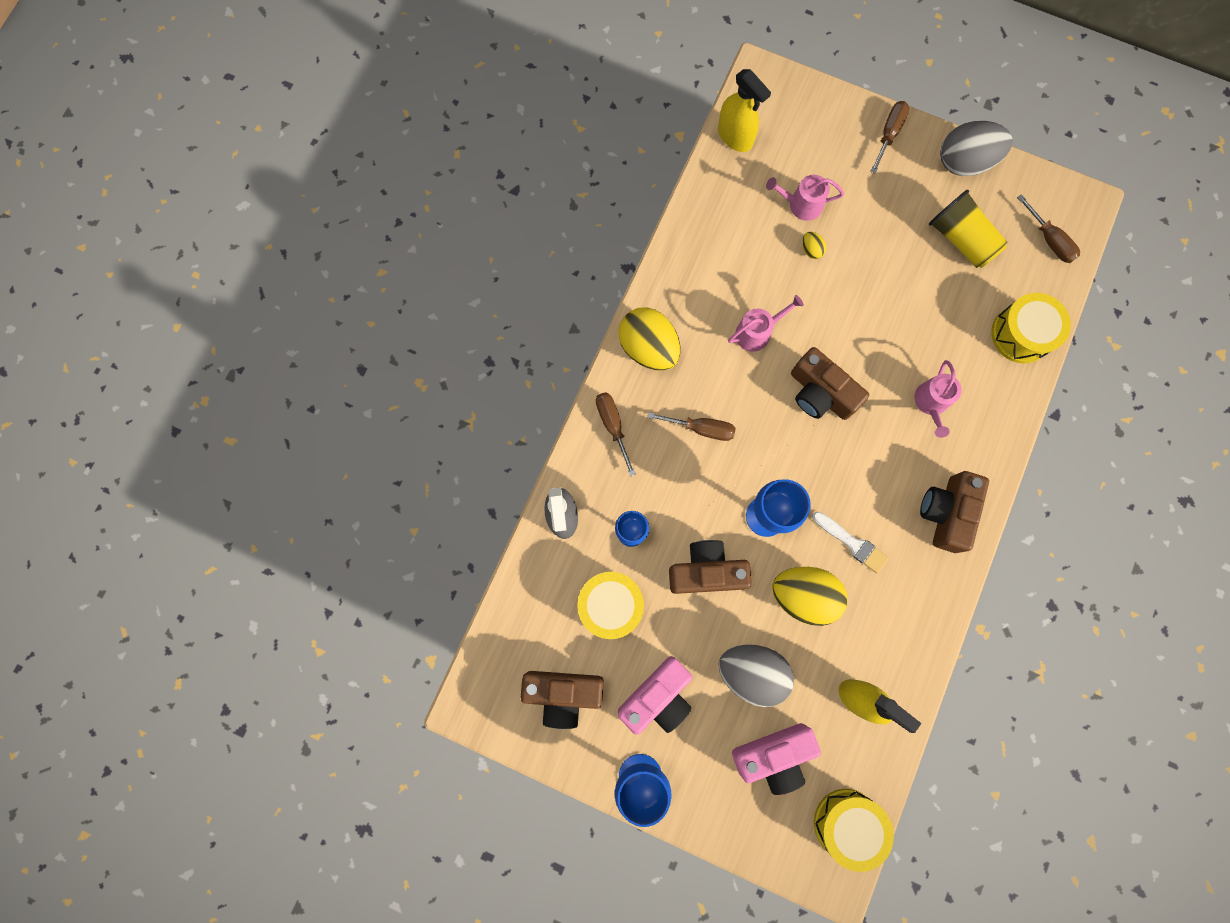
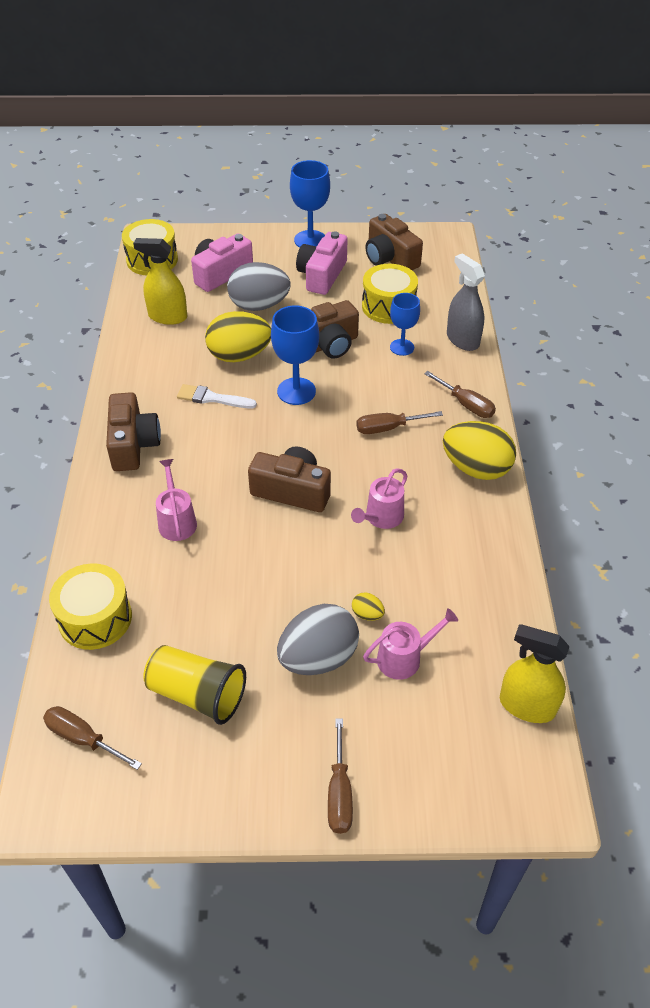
camera: 155 degrees right, 30 degrees down
brown camera [521,671,604,729] -> brown camera turned 105 degrees counterclockwise [365,214,423,270]
grey egg [940,121,1013,176] -> grey egg moved to [277,604,359,675]

